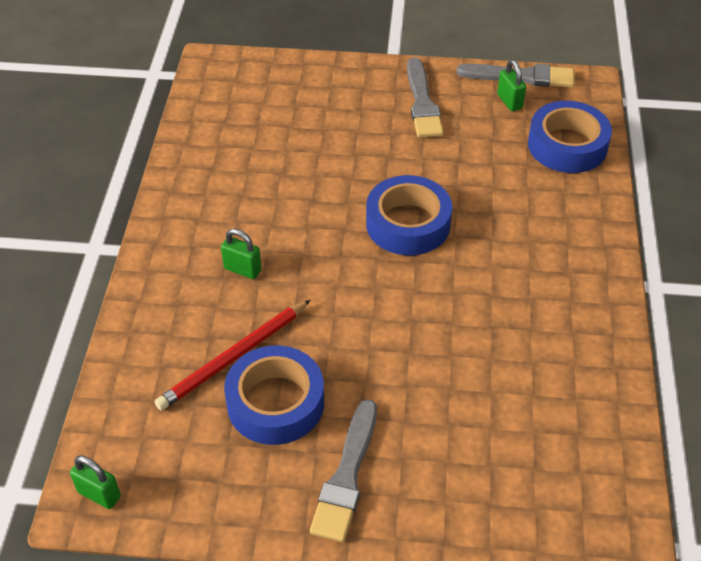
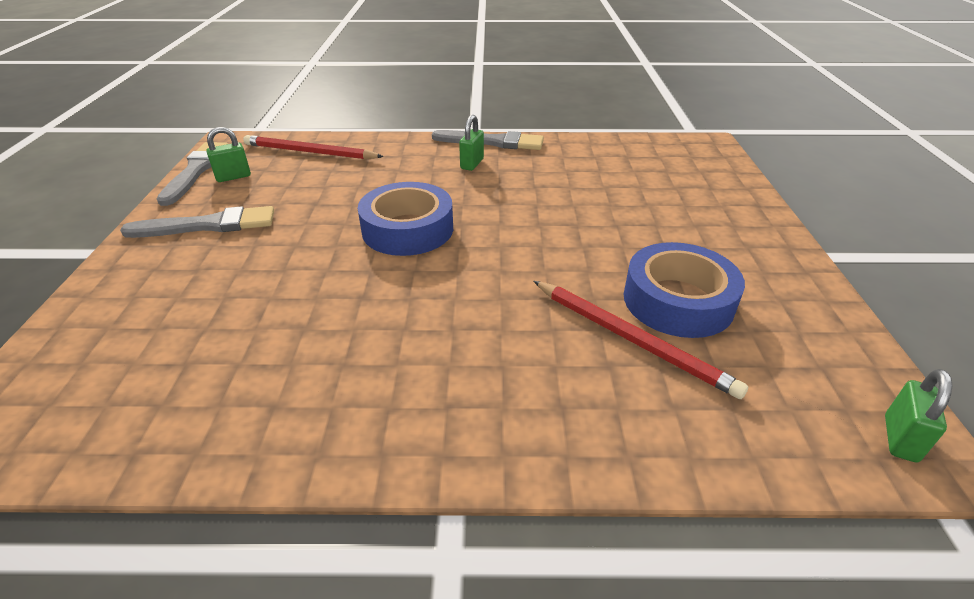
camera: 95 degrees left, 10 degrees down
green padlock [221,229,262,279] -> green padlock moved to [459,115,484,171]
grey brush [310,399,377,542] -> grey brush moved to [432,130,544,150]
blue tape [528,101,612,173] -> red pencil [243,135,384,159]

